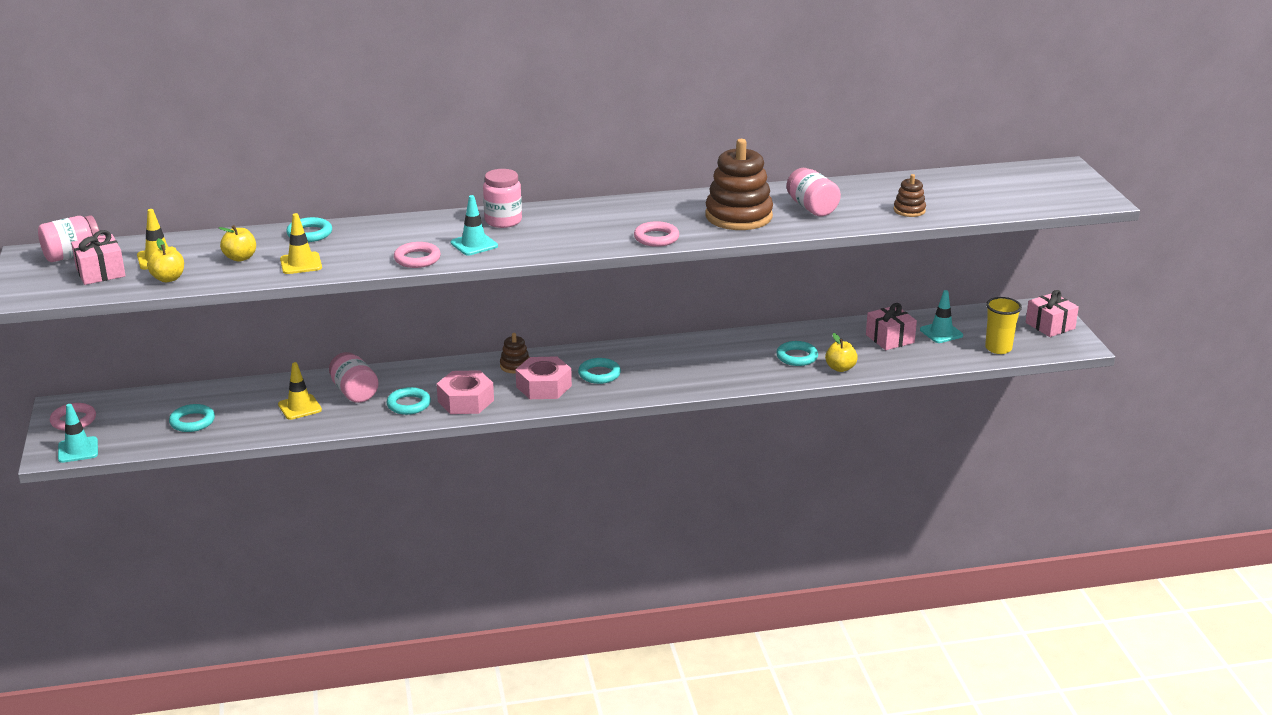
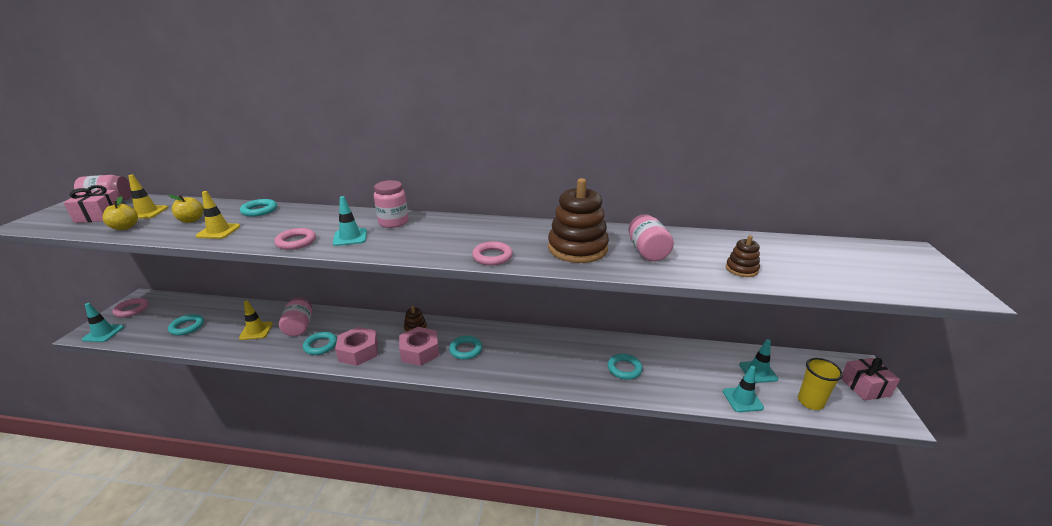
camera: 20 degrees right, 0 degrees up
yellow apple [825,333,858,372] -> none
pink gift [866,303,917,350] -> none
none -> turquoise traffic cone [723,366,764,412]

